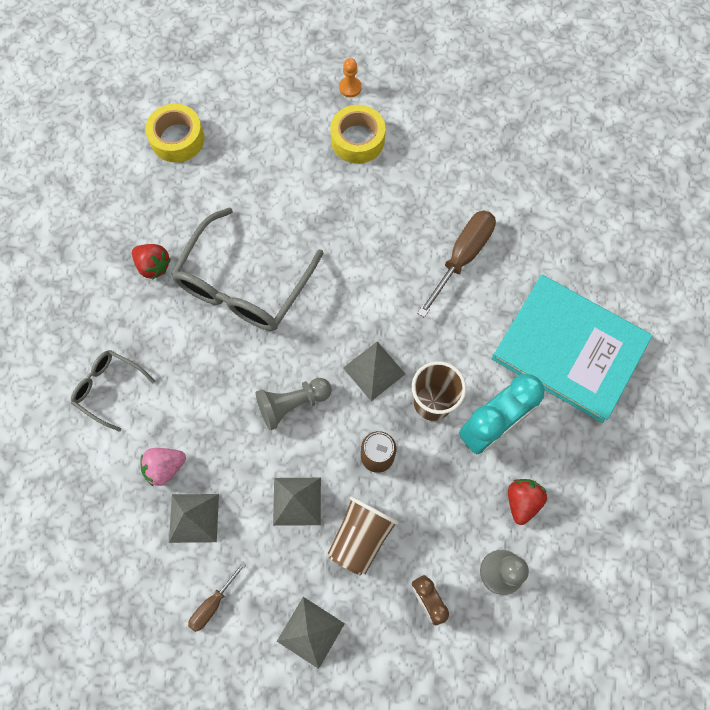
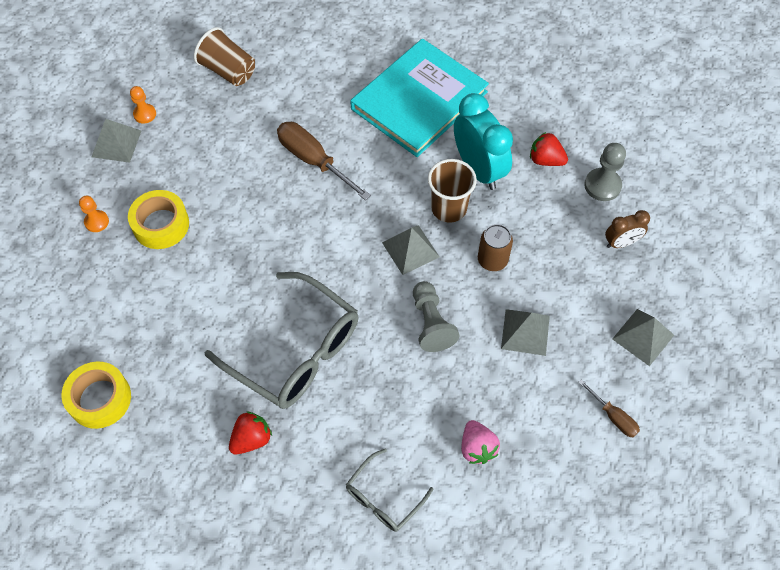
camera: 80 degrees left, 10 degrees down
grey pyramid [169,494,219,543] -> grey pyramid moved to [91,119,141,163]
brown cup [328,496,399,576] -> brown cup moved to [194,27,255,86]
none -> orange pawn [130,86,156,124]

